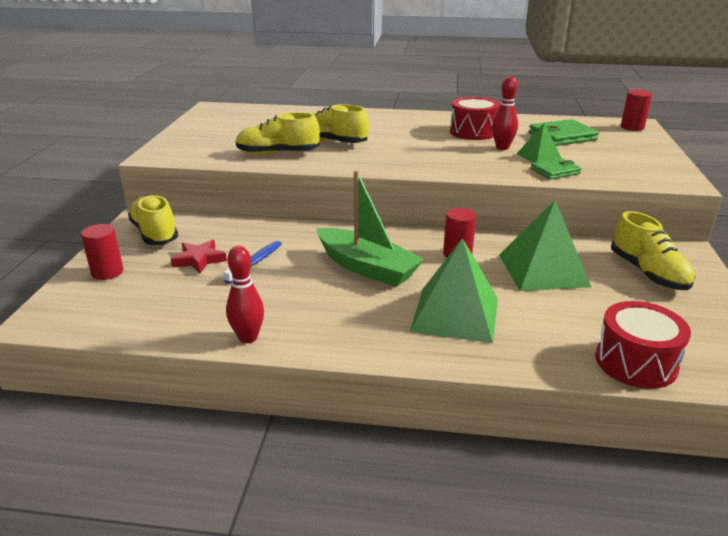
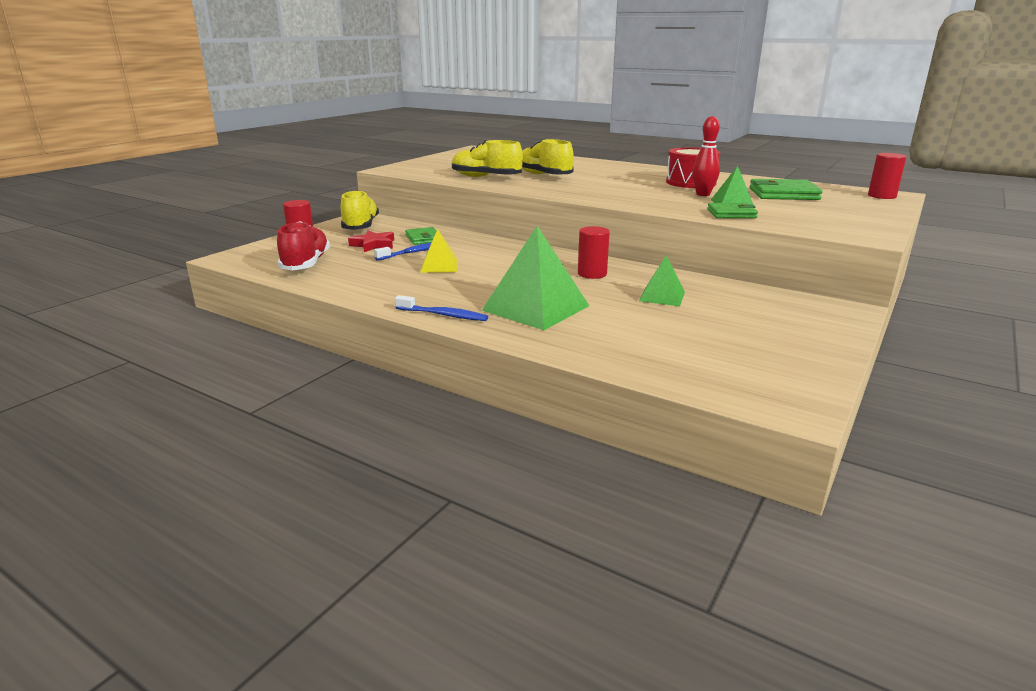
camera: 25 degrees right, 5 degrees down
red bowling pin [226,246,264,343] -> none
green boat [316,170,424,287] -> none
green pyramid [499,200,591,291] -> green pyramid [639,255,685,306], size x0.54
red drum [596,301,691,389] -> none
yellow shoe [611,211,695,290] -> none
none -> red shoe [277,221,330,271]
none -> blue toothbrush [395,295,488,321]
none -> green wallet [405,227,437,245]
none -> yellow pyramid [420,229,458,273]

